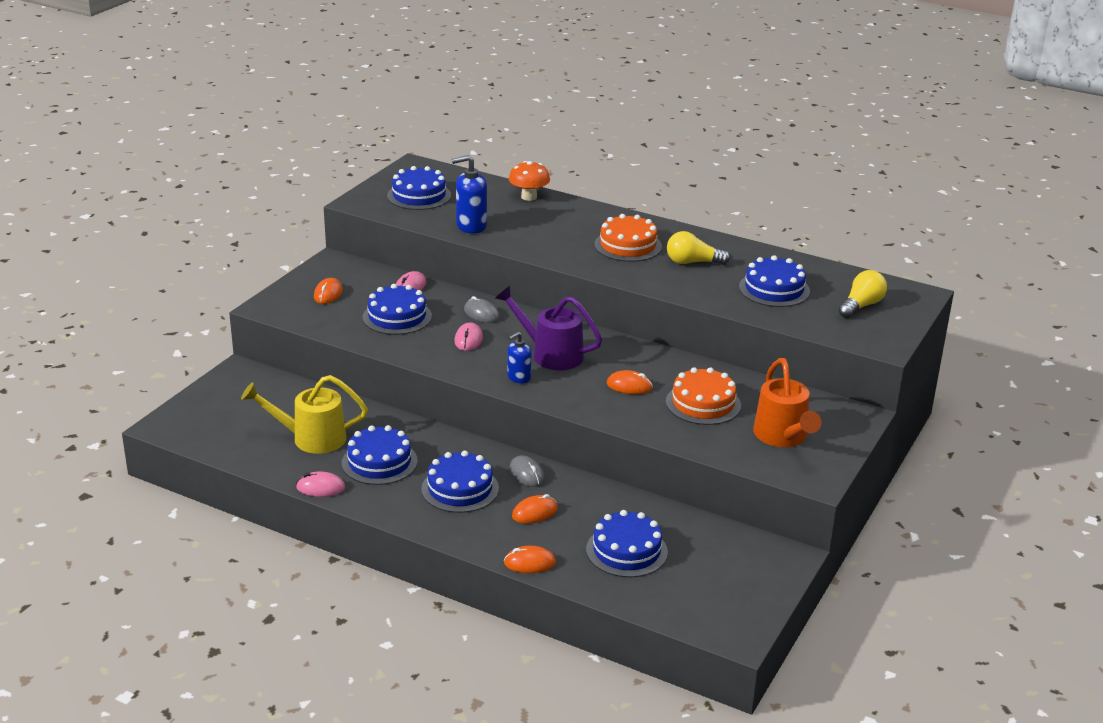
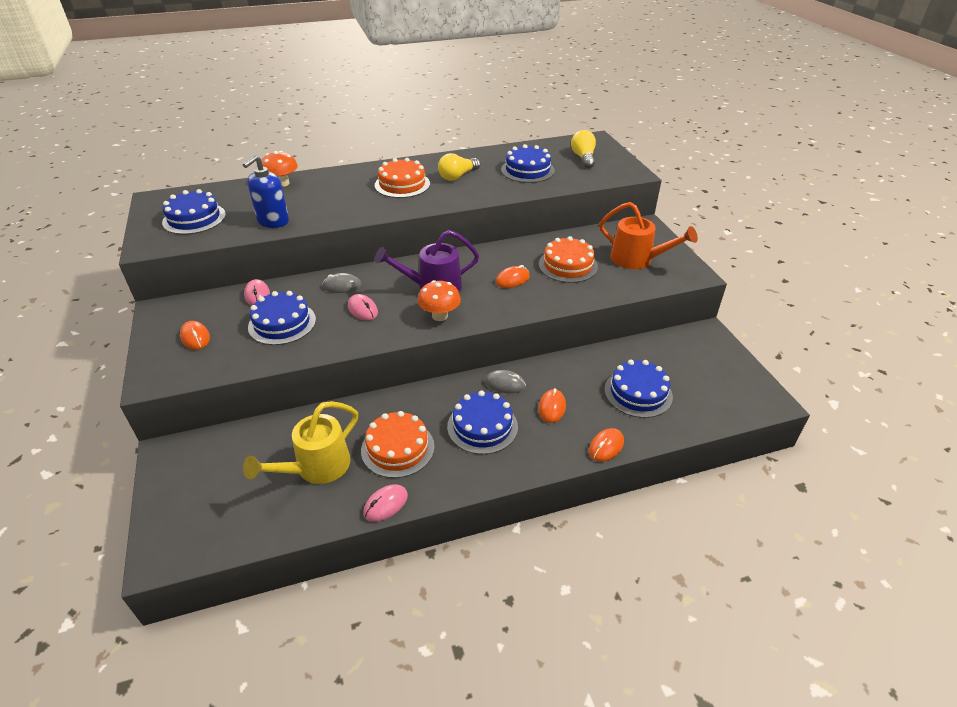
camera: 45 degrees left, 10 degrees up
blue cake [342,425,418,485] -> orange cake [361,411,434,478]
blue soap dispenser [507,332,531,383] -> orange mushroom [418,280,461,321]

